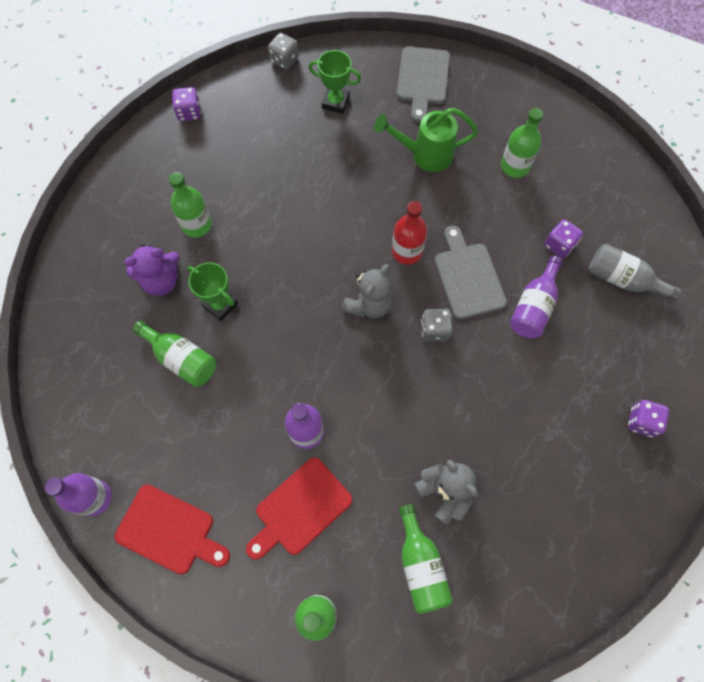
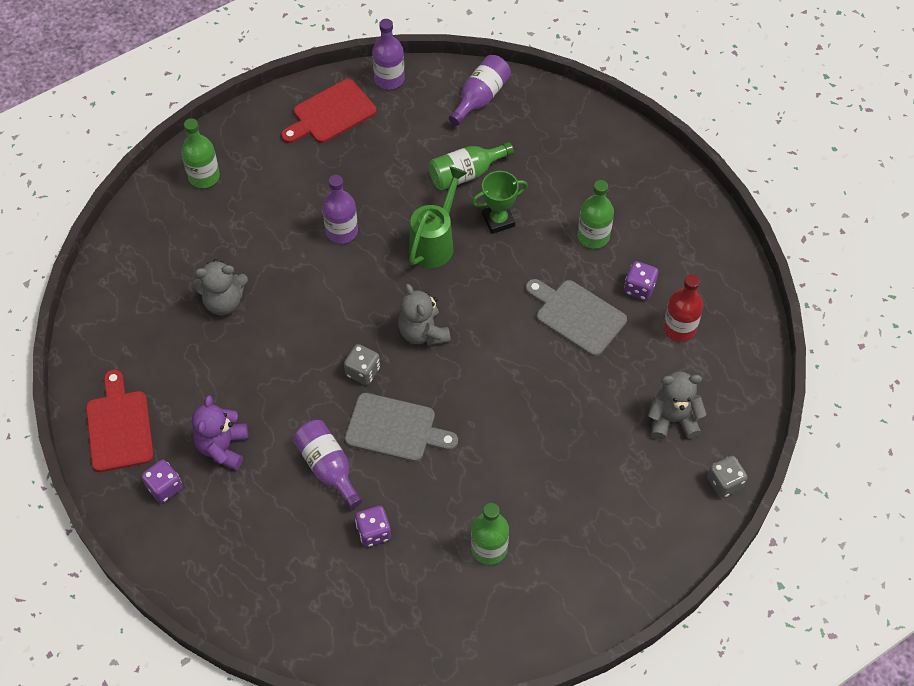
camera: 120 degrees right, 10 degrees down
purple teddy bear [124,244,180,296] -> purple teddy bear moved to [192,395,248,470]
purple dice [172,87,201,121] -> purple dice moved to [624,261,658,300]
red cutting board [246,457,352,560] -> red cutting board moved to [86,370,154,472]
grey dice [268,33,299,70] -> grey dice moved to [707,456,747,498]
green trophy [308,50,361,114] -> grey teddy bear [648,371,707,440]
green watering can [374,107,478,172] -> green watering can moved to [409,166,467,268]
red bottle [392,201,427,265] -> red bottle moved to [663,274,703,341]
grey cutting board [397,46,450,122] -> grey cutting board moved to [526,279,627,357]
green bottle [399,504,453,614] -> none
grey bottle [589,244,681,301] -> none
none -> purple bottle [449,55,511,126]

